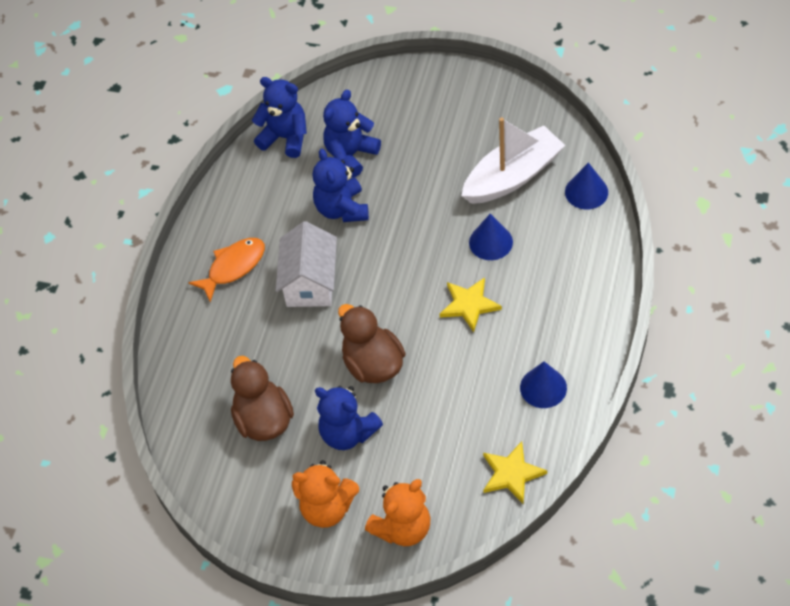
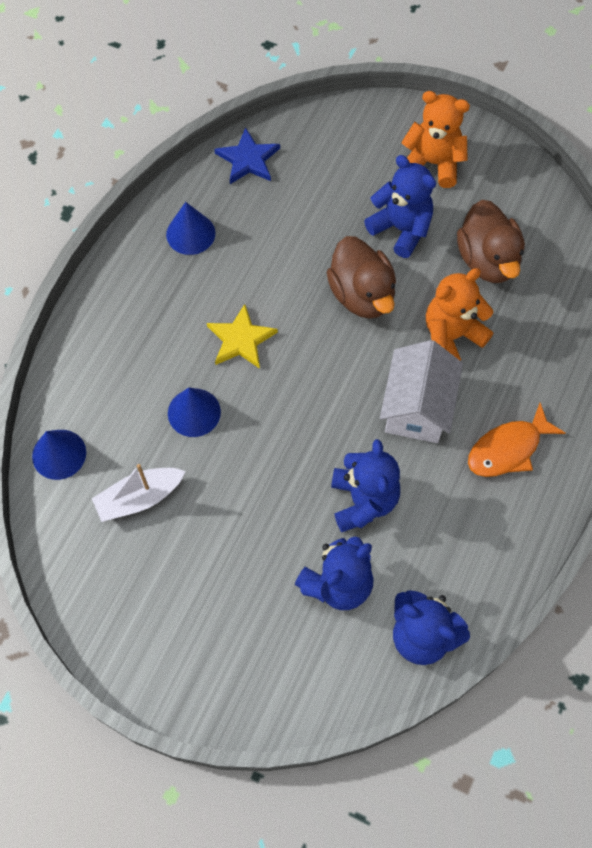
camera: 175 degrees left, 10 degrees up
orange teddy bear [365,479,430,546] -> orange teddy bear moved to [426,268,493,361]
white boat [461,117,565,204] -> white boat [92,464,186,522], size x0.62
yellow star [483,441,547,504] -> blue star [214,127,280,184]

